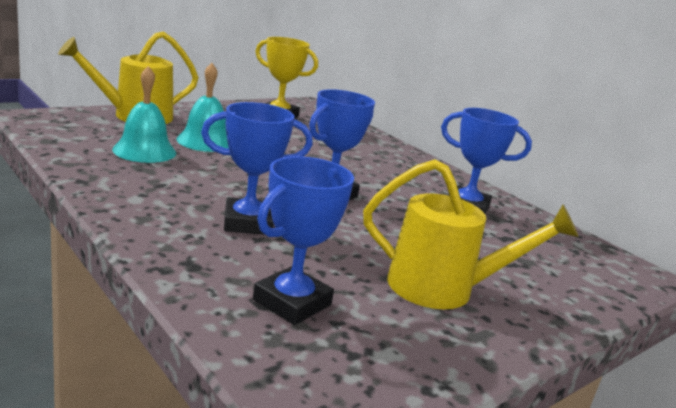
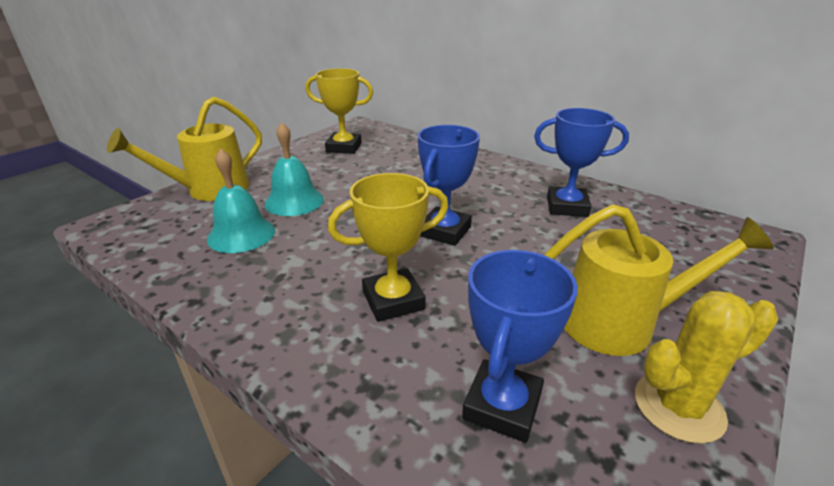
camera: 10 degrees left, 10 degrees up
blue trophy [201,102,313,235] -> yellow trophy [328,173,448,322]
none -> yellow cactus [635,291,778,444]

